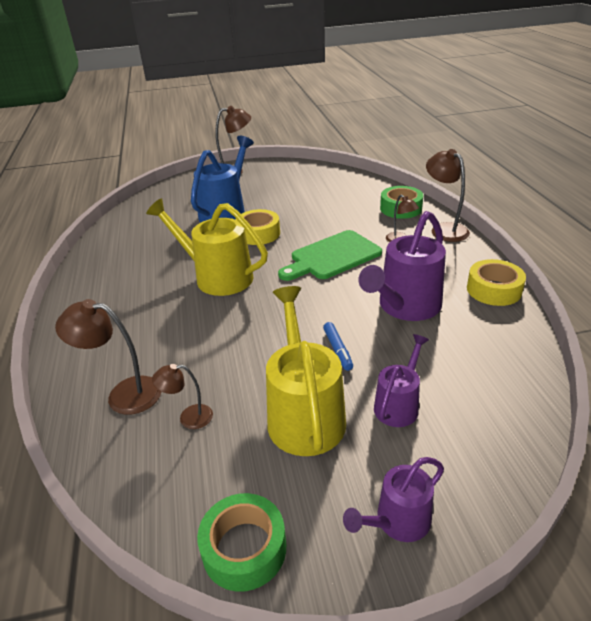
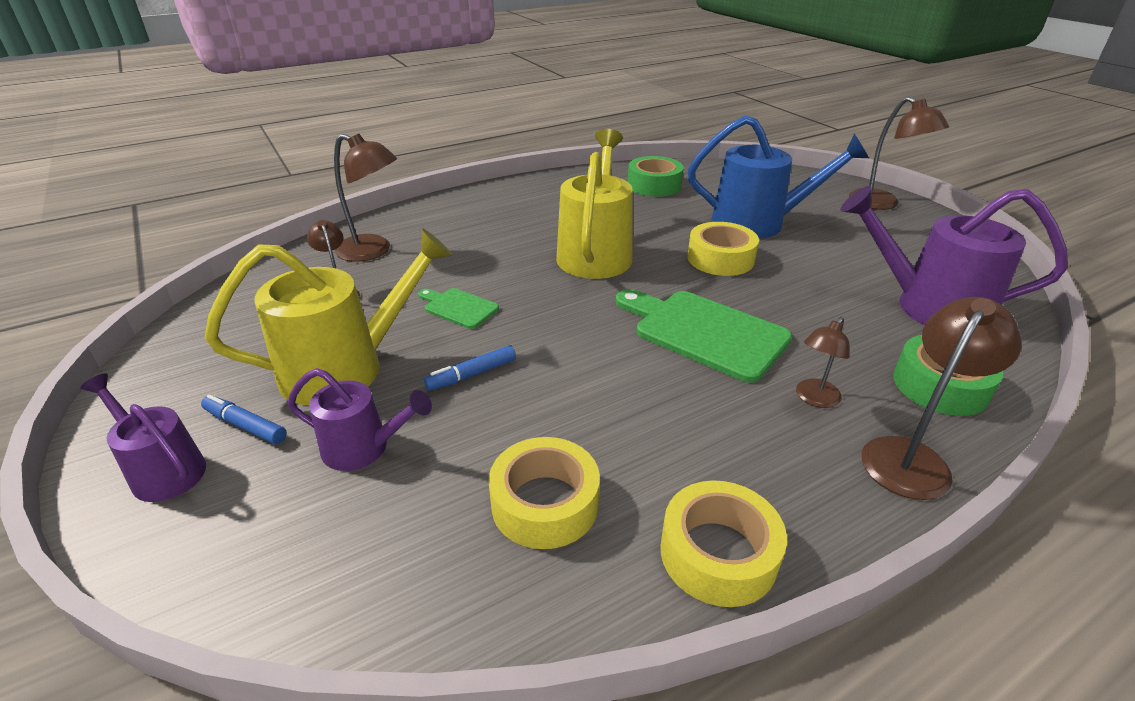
camera: 70 degrees right, 0 degrees up
brown lamp [55,299,161,415] -> brown lamp turned 120 degrees clockwise [334,134,397,262]
green tape [197,493,286,592] -> green tape moved to [628,156,683,197]
purple watering can [358,211,446,321] -> purple watering can moved to [840,186,1068,325]
none -> blue marker [201,395,287,444]
none -> green cutting board [418,288,499,329]
none -> yellow tape [489,437,600,549]

